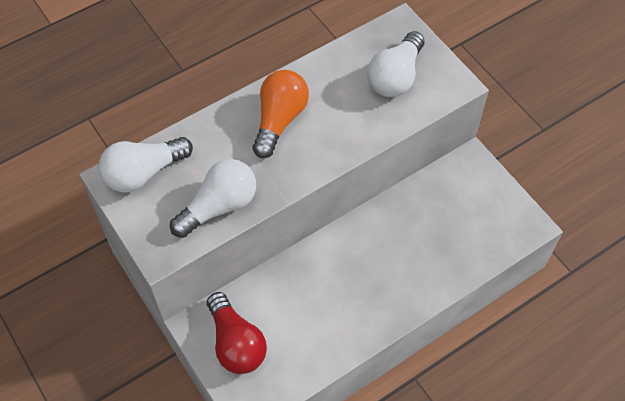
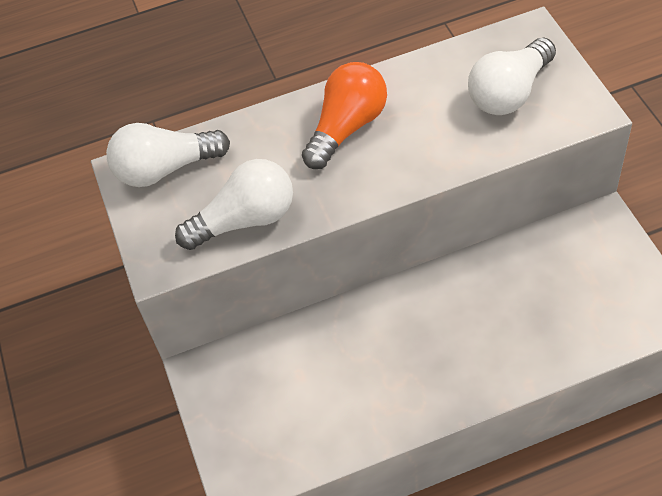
camera: 20 degrees right, 5 degrees down
red light bulb [207,292,267,374] -> none

